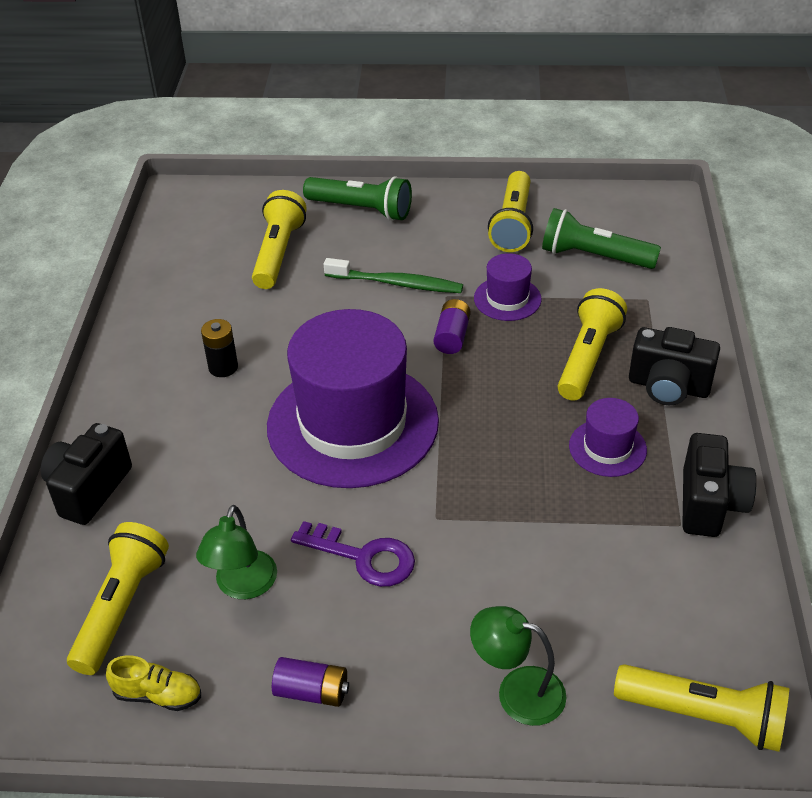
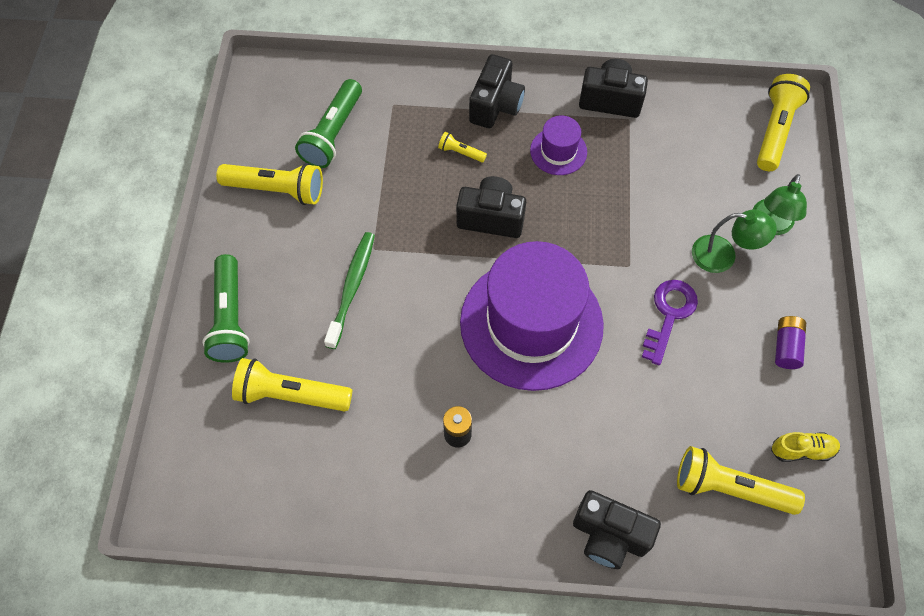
camera: 90 degrees left, 20 degrees up
yellow shoe [106,655,201,711] -> yellow shoe turned 75 degrees clockwise [771,432,840,462]
green lamp [196,505,277,599] -> green lamp moved to [692,210,777,273]
green flashlight [303,176,412,221] -> green flashlight turned 150 degrees clockwise [202,254,250,363]
purple battery [434,299,471,354] -> none
purple hat [474,253,542,321] -> none
yellow flashlight [558,288,627,400] -> yellow flashlight [438,132,487,162], size x0.48
none -> black camera [456,176,526,238]

